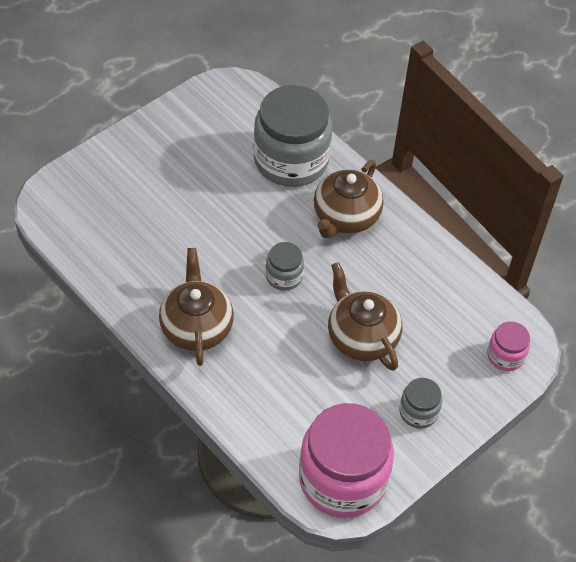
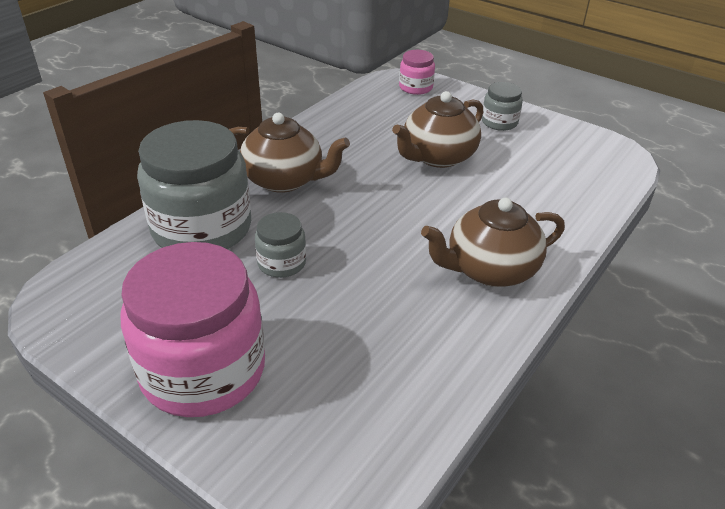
camera: 100 degrees left, 15 degrees down
grey jar [266,242,304,291] -> grey jar moved to [255,212,306,278]
pink jar [299,403,394,518] -> pink jar moved to [121,242,265,417]

